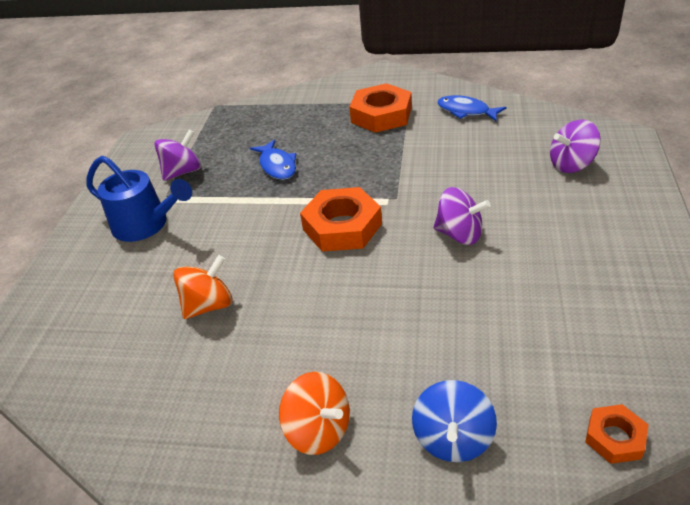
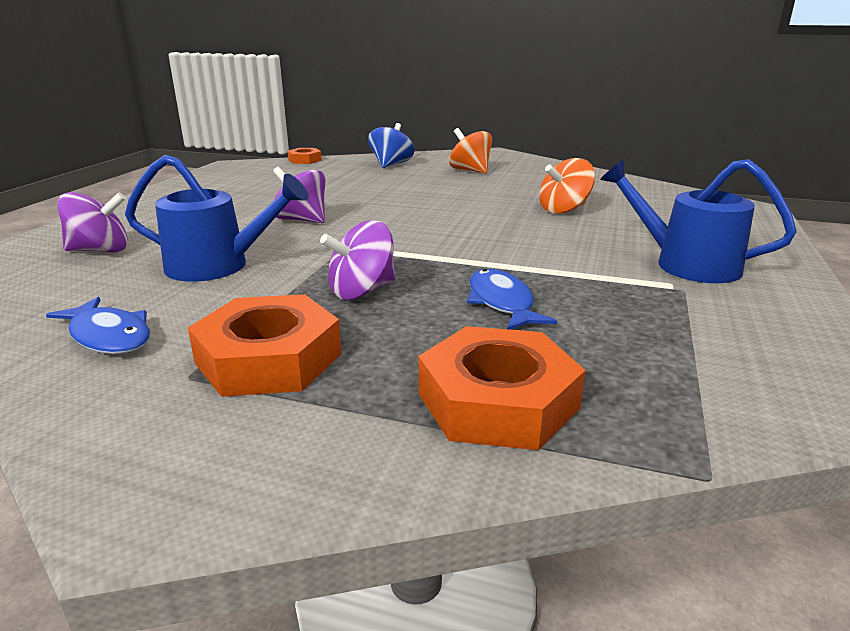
camera: 175 degrees left, 15 degrees down
purple spinning top [154,129,201,181] -> purple spinning top moved to [320,220,395,300]
orange nut [300,187,382,252] -> orange nut moved to [418,326,586,450]
none -> blue watering can [125,155,308,282]

